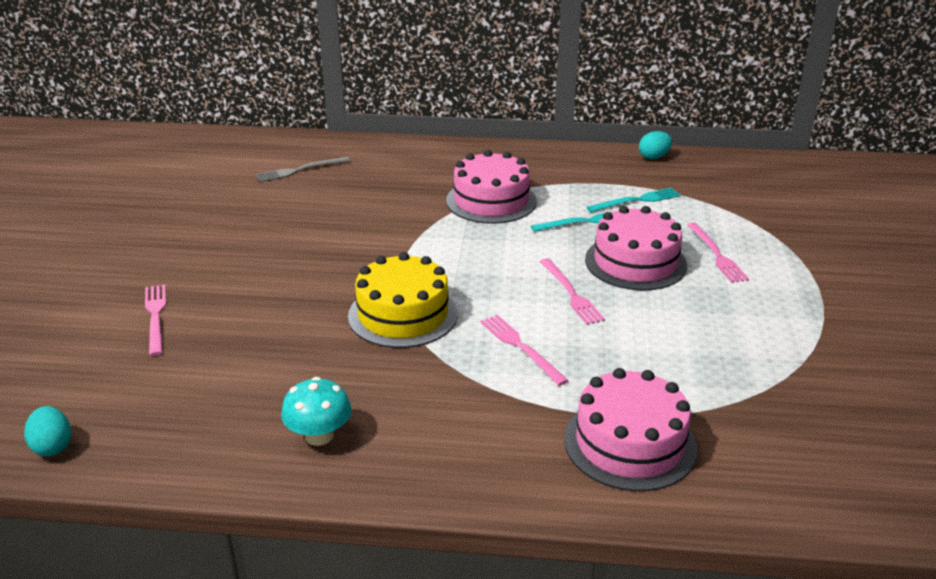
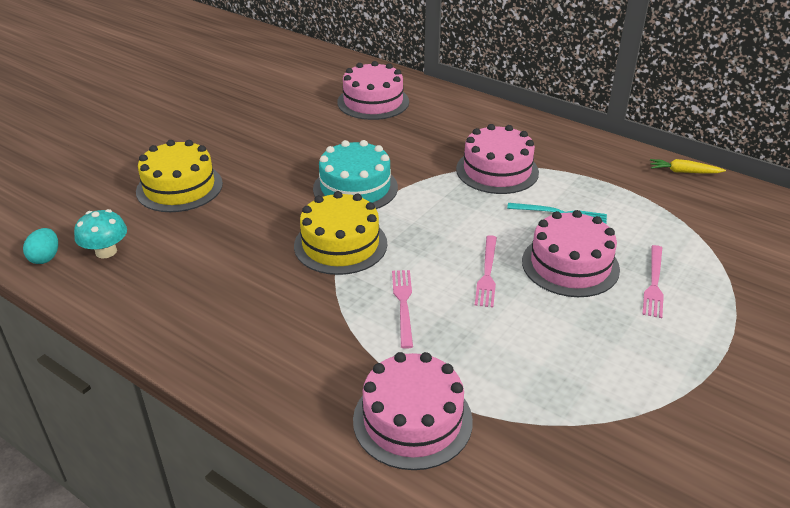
camera: 30 degrees right, 5 degrees up
pink fork [145,285,166,356] -> yellow cake [136,140,223,212]
grey fork [256,157,350,182] -> pink cake [337,61,409,120]
turquoise mushroom [281,377,352,446] -> turquoise mushroom moved to [74,209,127,258]
turquoise fork [587,188,680,212] -> none
turquoise egg [639,131,672,159] -> yellow carrot [650,159,726,174]
none -> turquoise cake [313,140,398,209]

